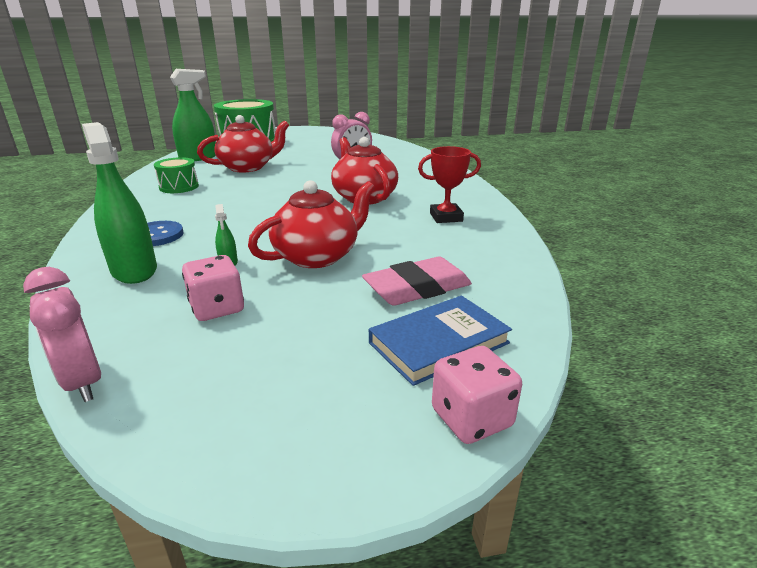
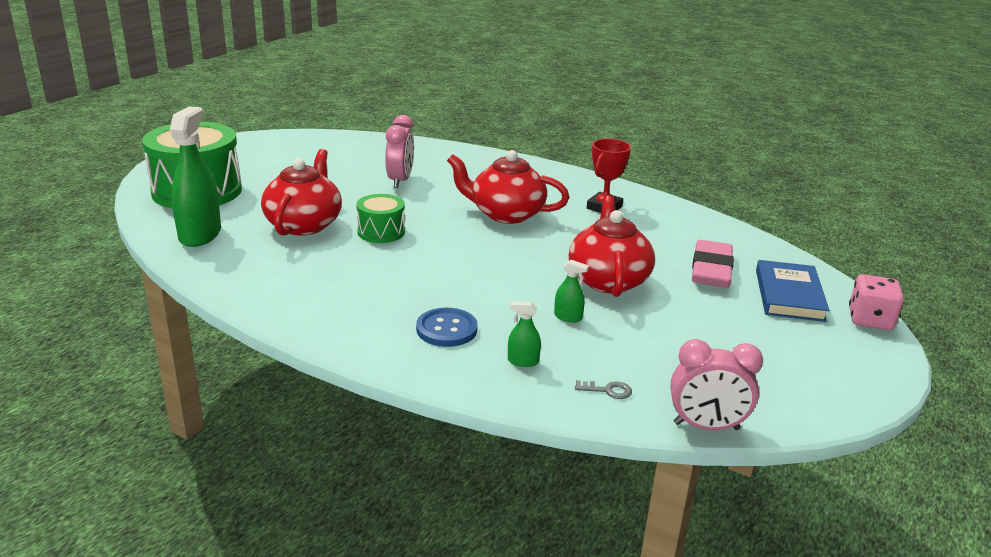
camera: 50 degrees left, 0 degrees up
green spray bottle [82,122,157,284] -> green spray bottle [508,301,541,367], size x0.44
green drum [154,157,199,193] -> green drum moved to [356,194,405,243]
pink dice [182,255,244,321] -> none
none -> grey key [575,380,632,399]

